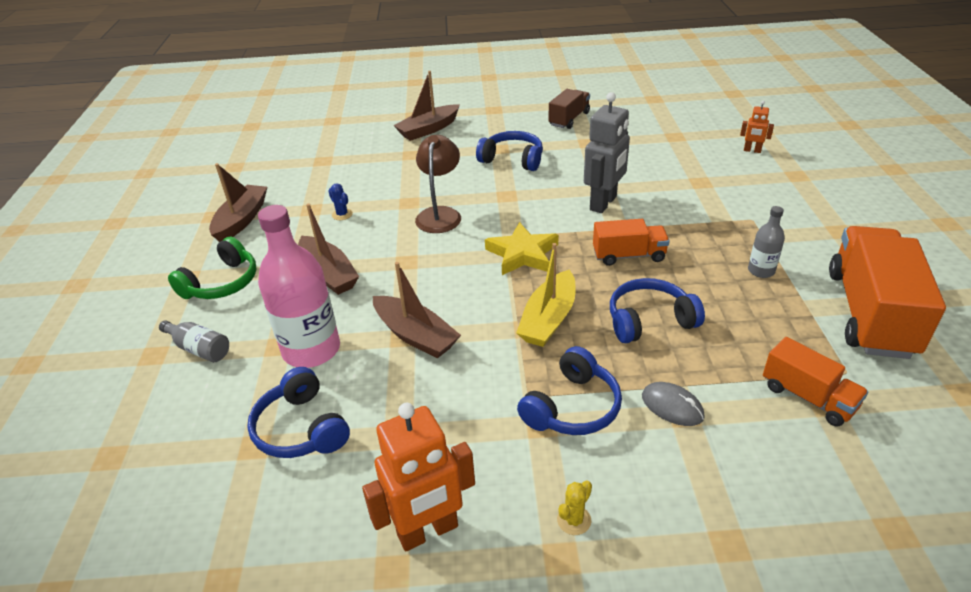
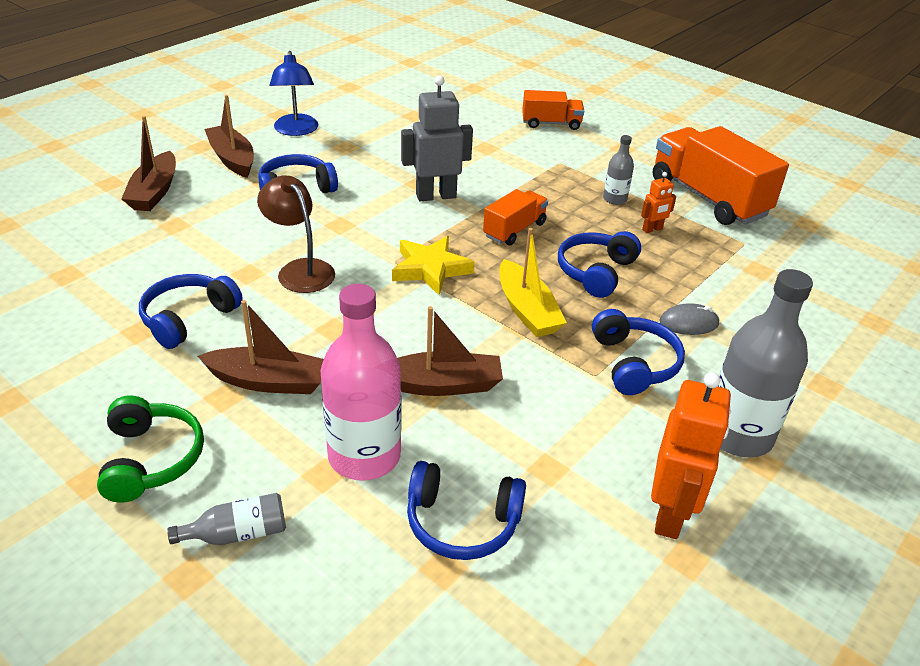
camera: 50 degrees left, 0 degrees up
brown boat [209,163,267,242] -> brown boat moved to [205,95,254,178]
blue cactus [328,183,353,220] -> blue headphones [139,274,243,349]
brown truck [548,89,590,129] -> blue lamp [270,51,318,136]
yellow cactus [557,480,592,535] -> grey bottle [718,269,813,458]
grey robot [584,92,630,213] -> grey robot turned 90 degrees counterclockwise [401,76,473,201]
orange robot [740,100,774,153] -> orange robot moved to [641,172,676,233]
orange truck [763,337,868,427] -> orange truck moved to [522,90,584,130]

